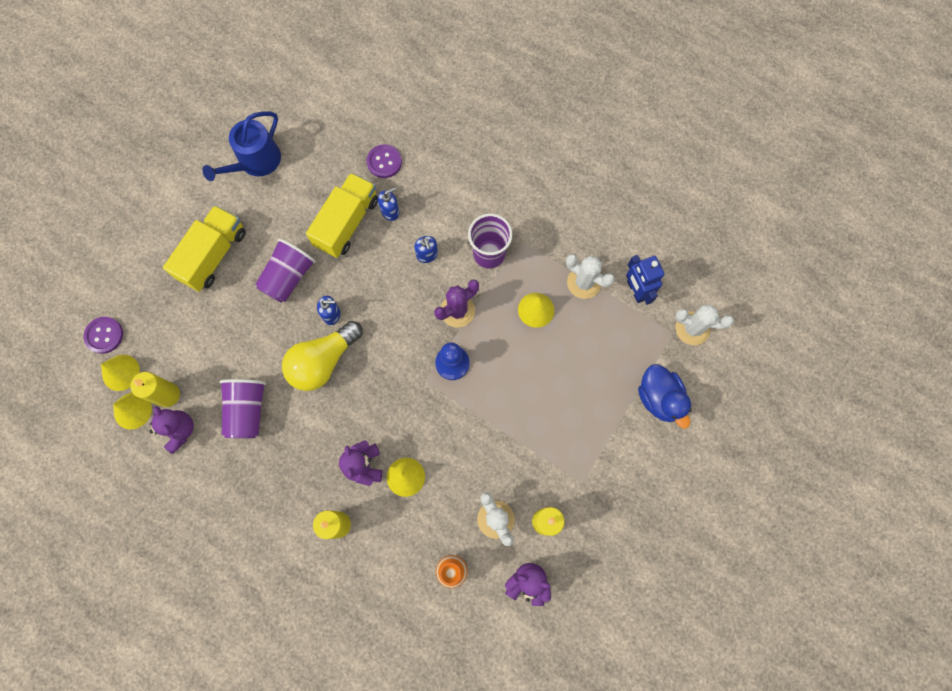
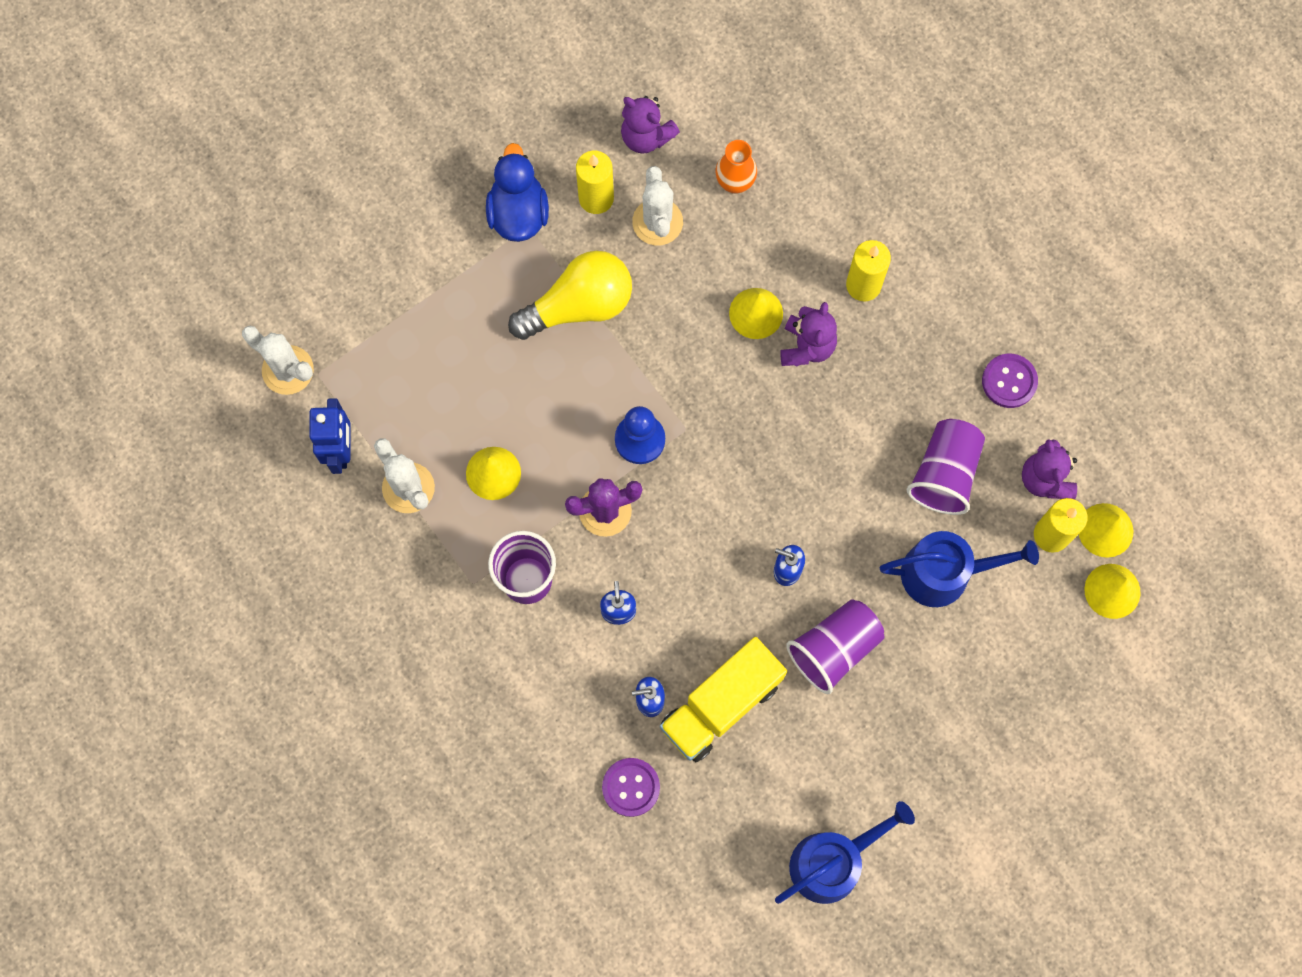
camera: 160 degrees left, 0 degrees up
purple button [84,317,123,354] -> purple button moved to [982,354,1038,408]
yellow truck [163,205,246,292] -> none
yellow light bulb [282,321,363,391] -> yellow light bulb moved to [508,250,632,340]
blue duck [638,364,692,429] -> blue duck moved to [486,143,549,242]
none -> blue watering can [880,531,1039,607]

